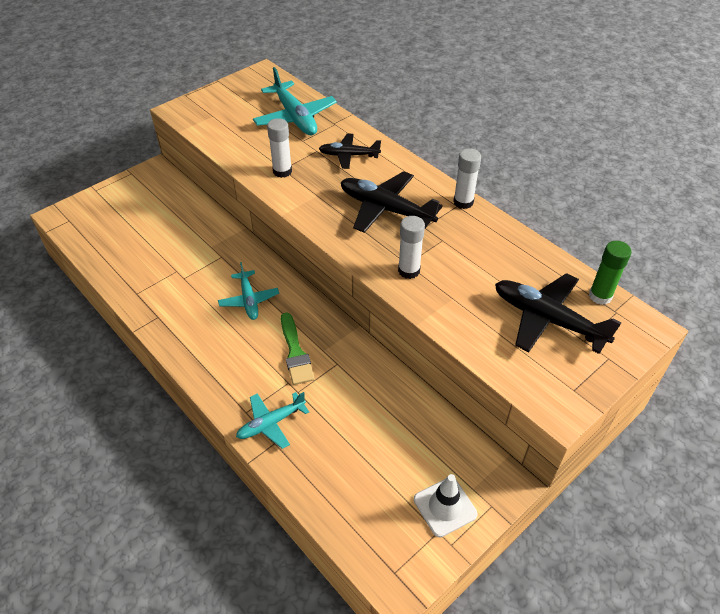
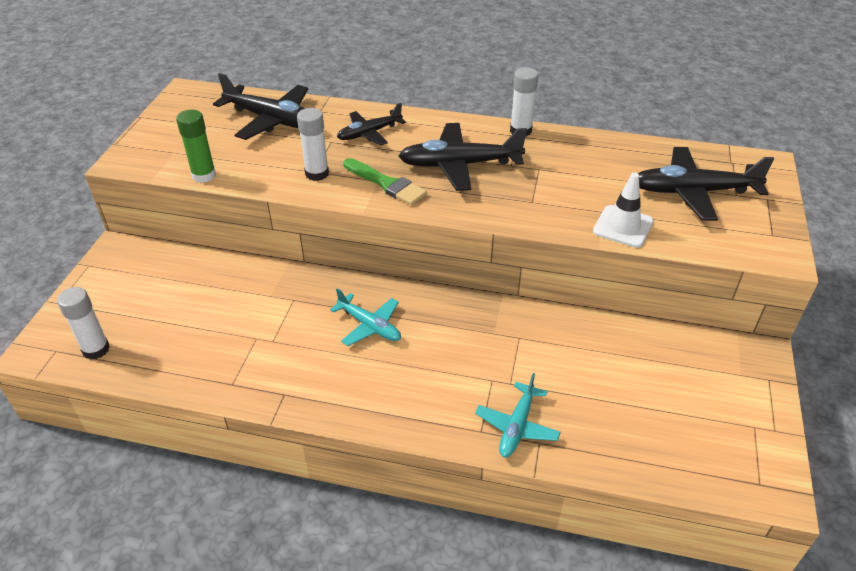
camera: 35 degrees left, 5 degrees down
turquoise plane [253,67,337,135] -> black plane [213,73,308,140]
green brush [281,313,315,385] -> green brush moved to [343,158,427,205]
white glue stick [398,216,425,279] -> white glue stick moved to [57,287,110,359]
white traffic cone [414,474,478,537] -> white traffic cone moved to [593,173,654,248]
green glue stick [589,241,632,305] -> green glue stick moved to [176,110,216,183]

